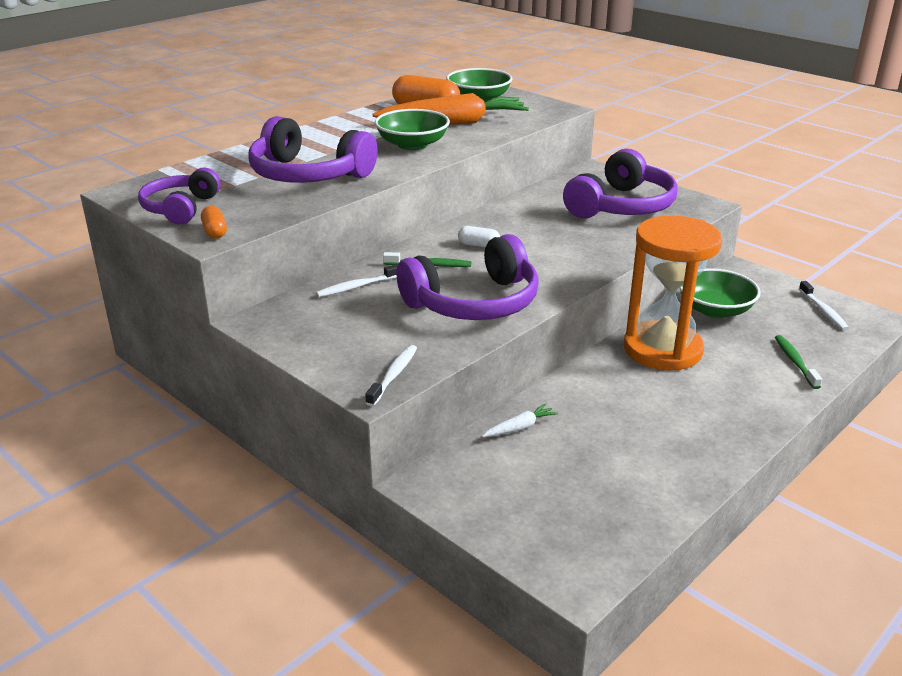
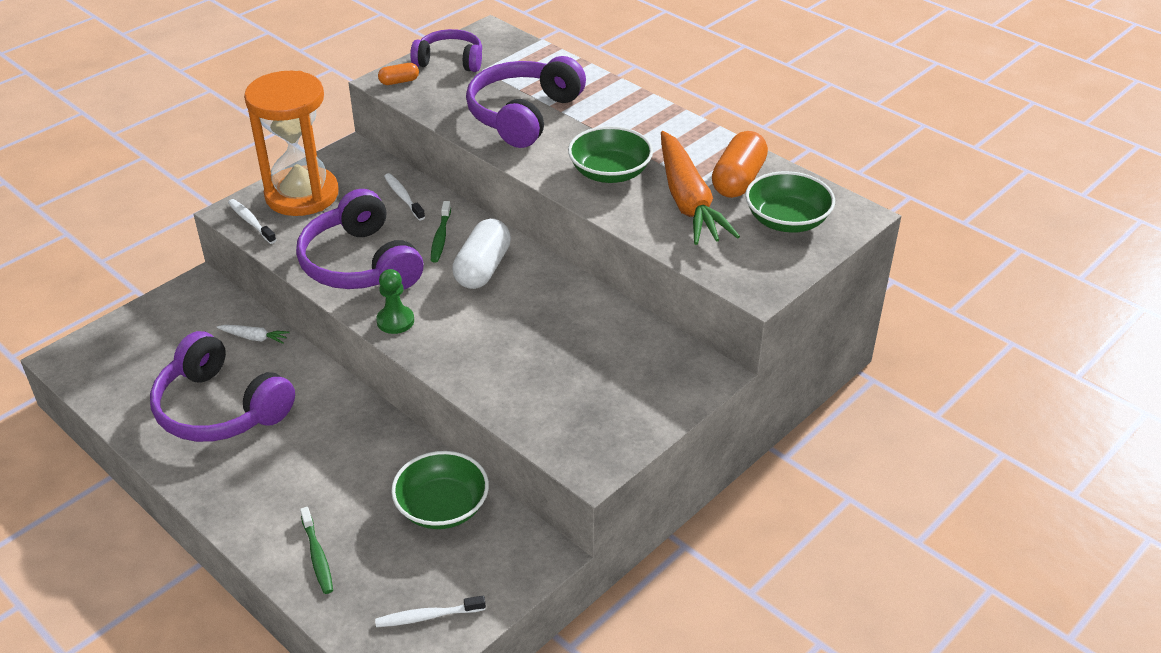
camera: 90 degrees right, 10 degrees up
white toothbrush [365,345,417,407] -> white toothbrush turned 150 degrees counterclockwise [228,199,276,244]
white capsule [458,226,500,247] -> white capsule [452,219,511,289], size x1.96
white carrot [482,404,558,437] -> white carrot turned 45 degrees counterclockwise [217,325,290,344]
purple headphones [563,149,678,218] -> purple headphones moved to [150,331,295,442]
orange hourglass [624,215,722,371] -> orange hourglass moved to [244,71,339,216]
green toothbrush [775,335,822,389] -> green toothbrush turned 75 degrees clockwise [300,507,333,594]
none -> green pawn [376,269,414,334]

